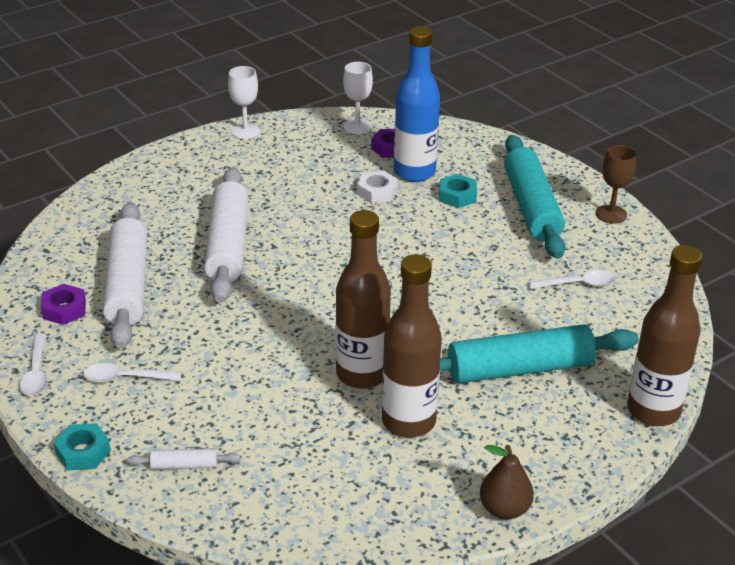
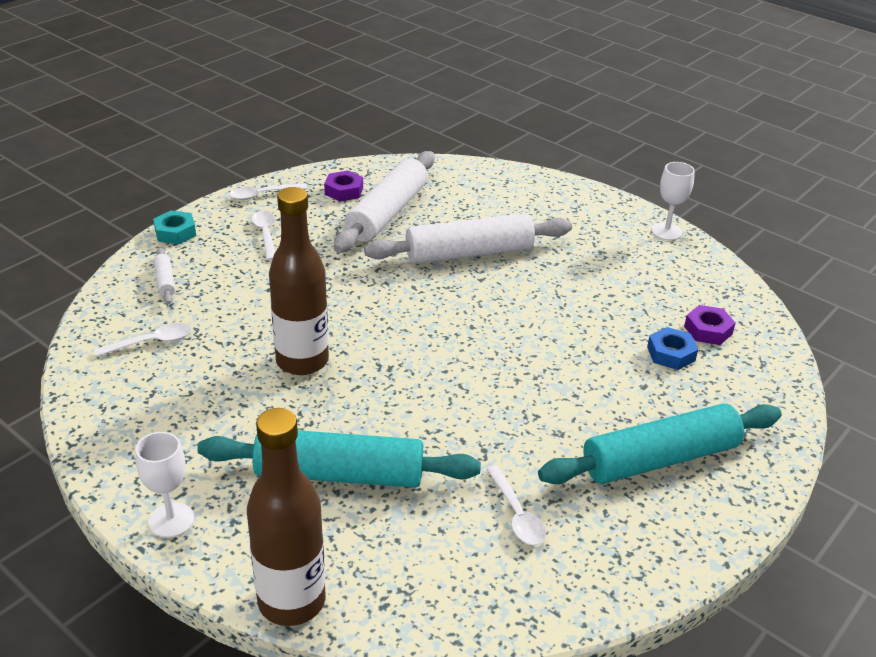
camera: 75 degrees right, 0 degrees up
white rolling pin [103,202,148,349] -> white rolling pin turned 45 degrees counterclockwise [333,151,435,253]
white goblet [343,62,373,134] -> white goblet moved to [135,432,194,538]
white nut [357,171,398,204] -> none
brown bottle [382,254,442,437] -> none
blue bottle [394,26,440,182] -> blue nut [647,327,698,370]
turquoise nut [439,174,477,208] -> none
turquoise rolling pin [440,324,639,383] -> turquoise rolling pin turned 60 degrees counterclockwise [197,430,481,488]
brown pear [480,445,534,520] -> none
brown goblet [596,145,636,224] -> none
none -> white spoon [94,323,191,357]

